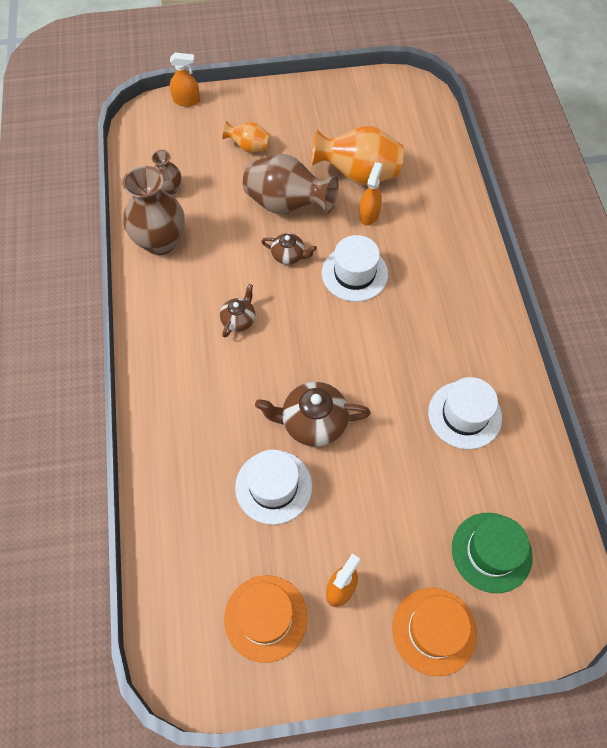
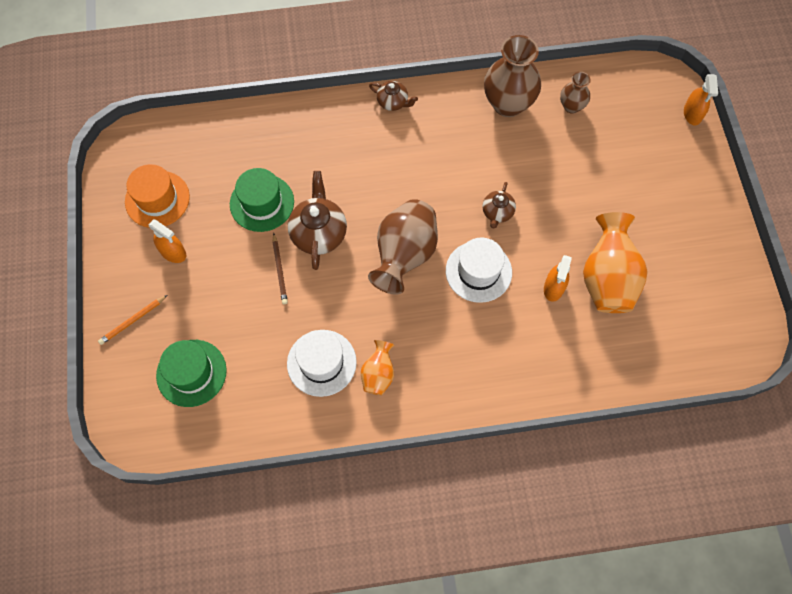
camera: 90 degrees right, 5 degrees up
brown teapot [220,284,255,338] -> brown teapot moved to [369,81,418,111]
orange vase [222,121,270,153] -> orange vase moved to [361,340,394,395]
white hat [235,449,312,525] -> green hat [230,168,294,232]
brown vase [243,154,338,214] -> brown vase moved to [368,199,438,295]
orange spray bottle [359,162,382,225] -> orange spray bottle turned 90 degrees clockwise [544,255,572,302]
orange hat [392,588,477,676] -> orange pencil [98,295,167,345]
none -> brown pencil [272,233,288,304]

